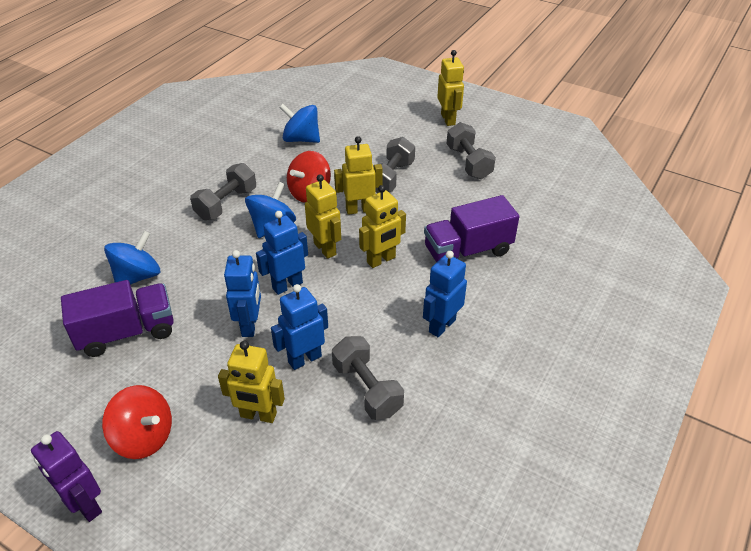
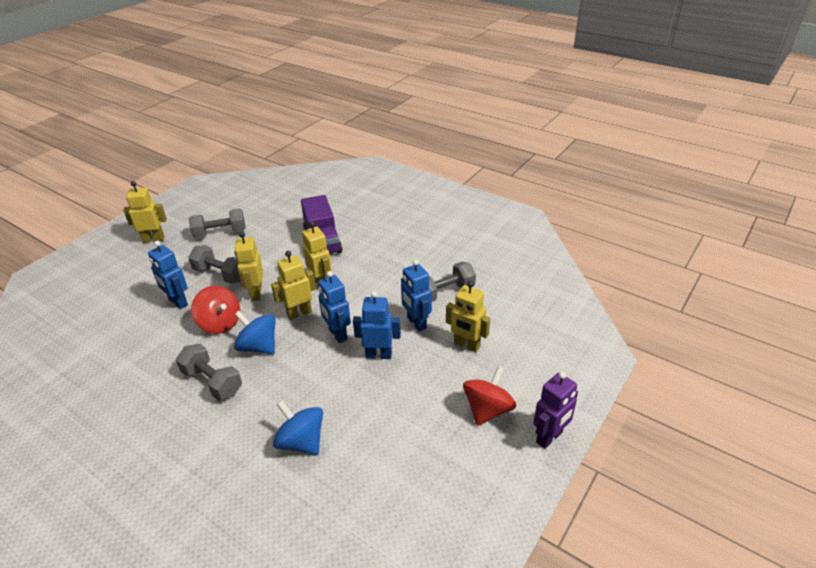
camera: 85 degrees left, 5 degrees down
purple truck [61,280,174,357] -> none
yellow robot [218,341,285,423] -> yellow robot turned 105 degrees clockwise [446,281,490,353]
blue spinning top [279,104,320,143] -> none
blue robot [423,251,467,337] -> blue robot moved to [148,241,188,309]

